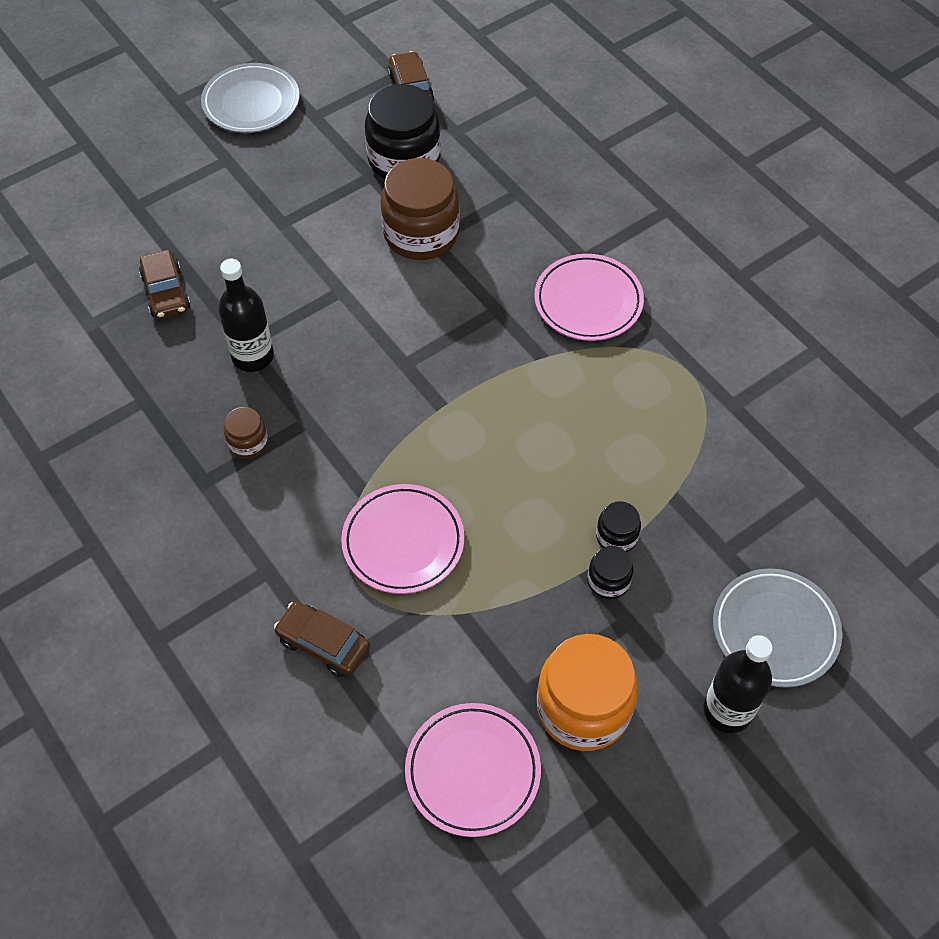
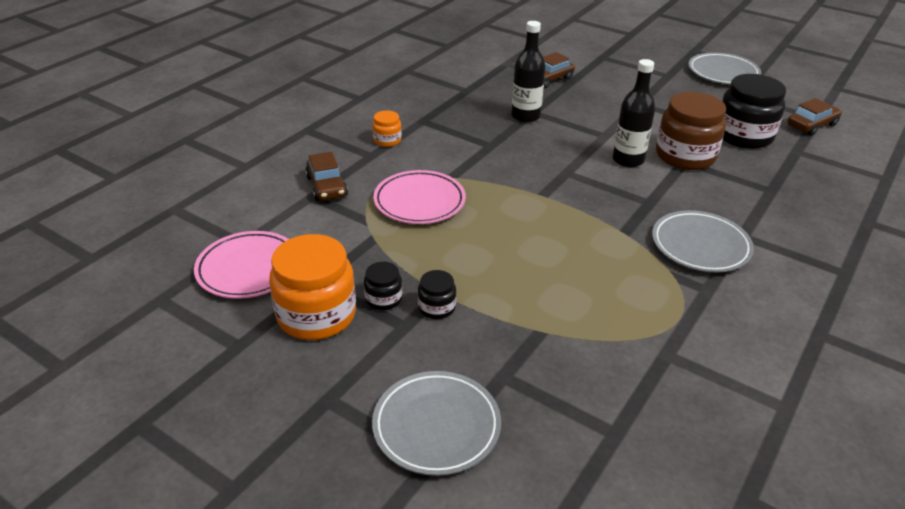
camera: 70 degrees right, 20 degrees down
brown jar [224,407,268,458] -> none
brown car [274,601,370,677] -> brown car turned 150 degrees clockwise [305,152,348,201]
pink plate [534,254,644,341] -> grey plate [652,210,754,273]
black jar [596,501,641,552] -> black jar moved to [364,262,402,310]
black bottle [704,635,773,733] -> black bottle moved to [613,59,655,167]
none -> orange jar [372,110,402,147]

